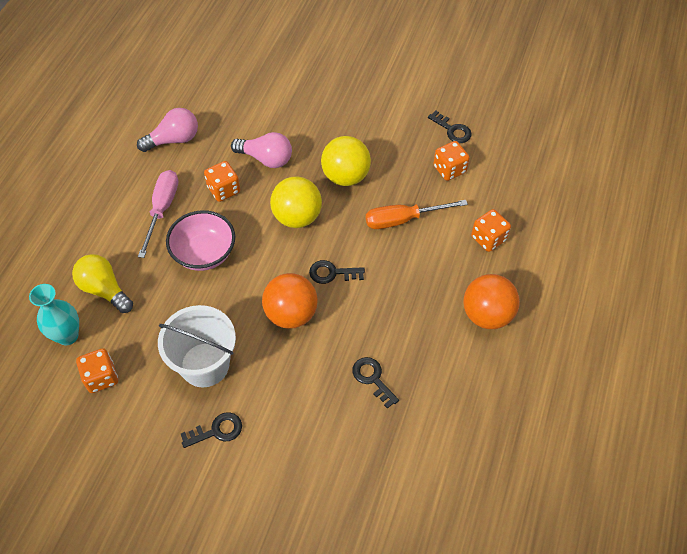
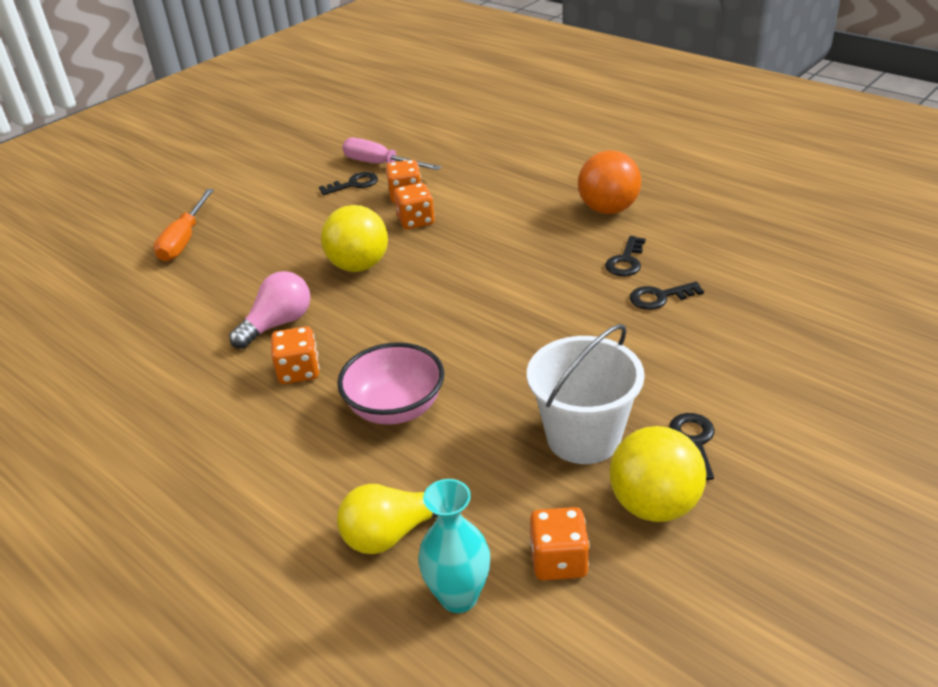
camera: 65 degrees left, 20 degrees down
pink light bulb [137,108,198,152] -> none
pink screwdriver [138,170,178,258] -> pink screwdriver moved to [342,138,441,170]
orange ball [262,273,318,329] -> none
yellow ball [270,177,322,228] -> yellow ball moved to [610,426,706,522]
black key [309,260,365,284] -> black key moved to [605,236,646,276]
orange screwdriver [366,200,468,229] -> orange screwdriver moved to [153,189,214,261]
orange dice [471,209,511,252] -> orange dice moved to [394,183,435,229]

